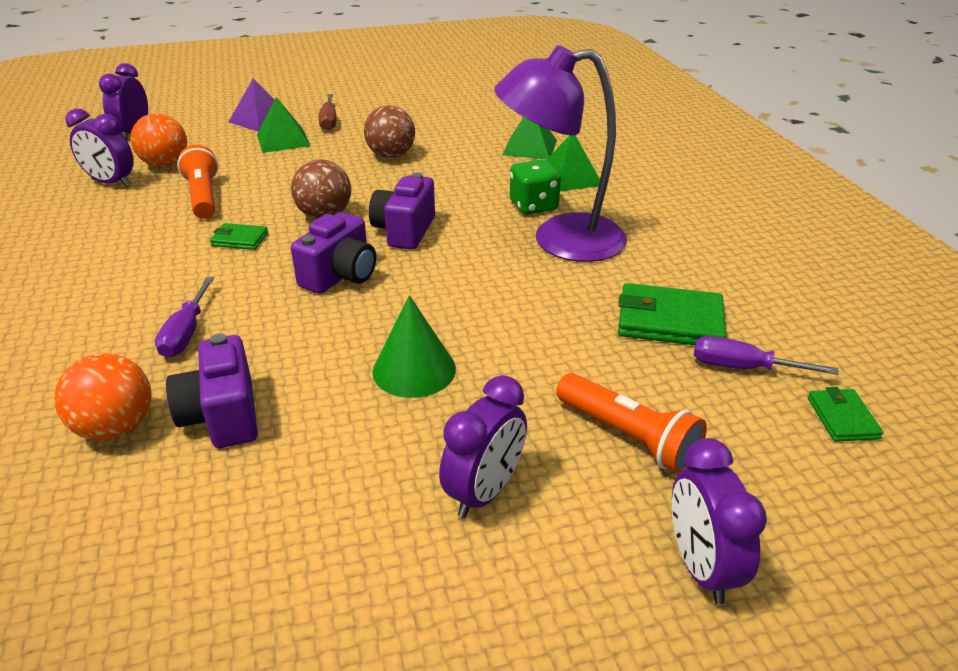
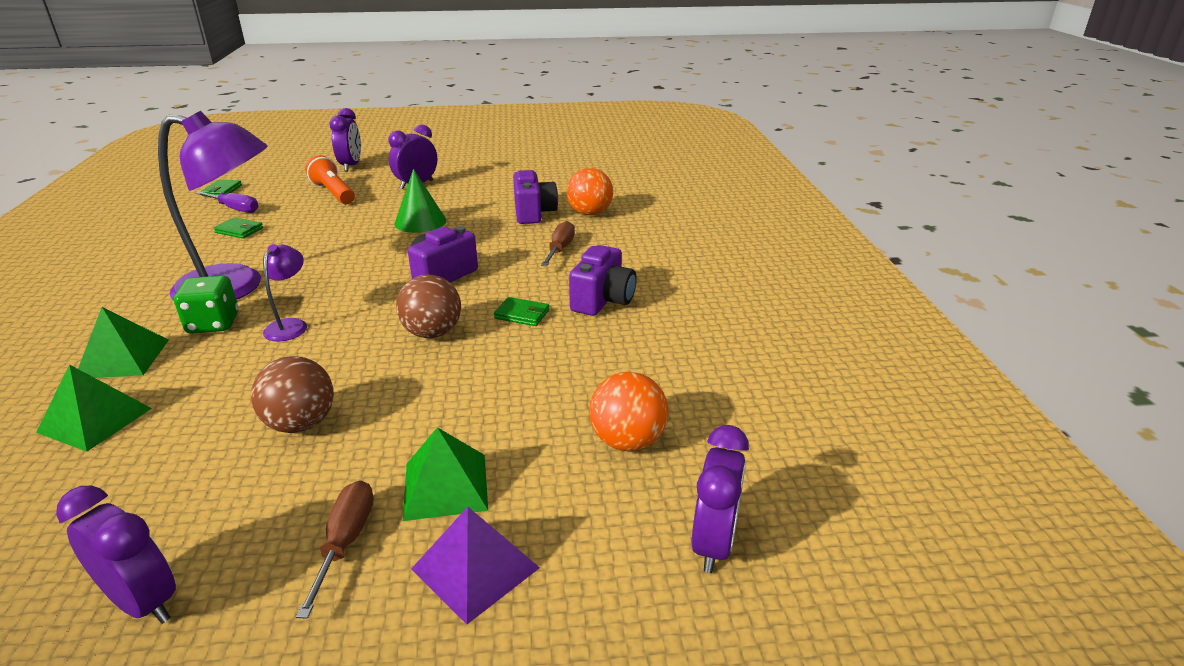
camera: 170 degrees left, 5 degrees down
purple clock [65,109,134,187] -> purple clock moved to [56,486,176,624]
purple screwdriver [155,277,214,358] -> brown screwdriver [541,221,575,266]
orange flashlight [177,145,219,219] -> none
purple camera [369,172,435,250] -> purple camera moved to [569,245,637,316]
green wallet [618,283,726,345] -> green wallet [214,217,263,238], size x0.55
none -> purple lamp [263,244,307,341]

